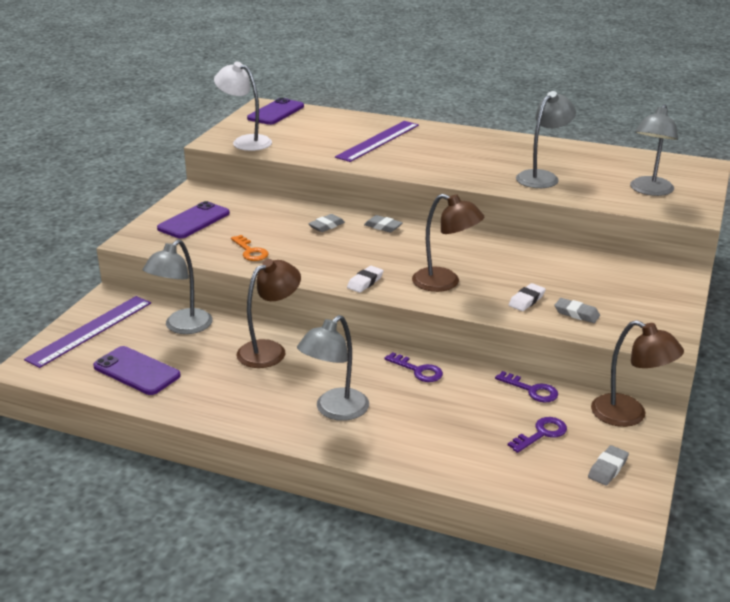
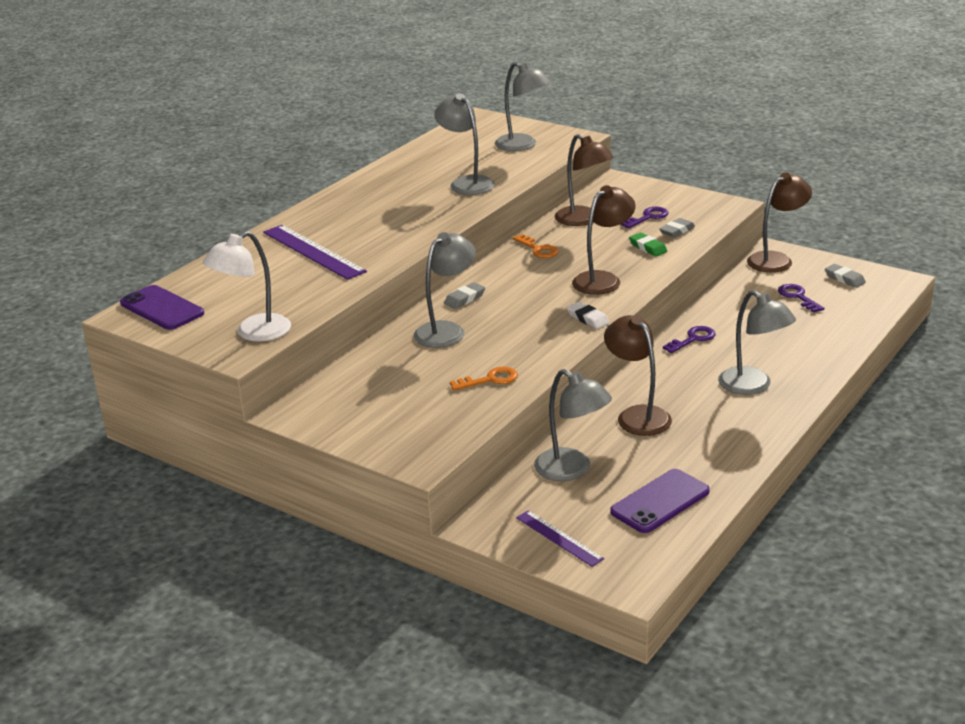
camera: 75 degrees left, 0 degrees up
purple ruler [24,296,151,368] -> purple ruler [516,510,604,567], size x0.58
purple phone [157,201,230,238] -> none
grey eraser [308,214,345,232] -> grey lamp [413,232,476,348]
purple key [495,371,558,402] -> purple key moved to [621,207,668,228]
white eraser [509,283,546,311] -> green eraser [629,233,667,256]
none -> orange key [513,234,559,258]
none -> brown lamp [555,134,614,226]

